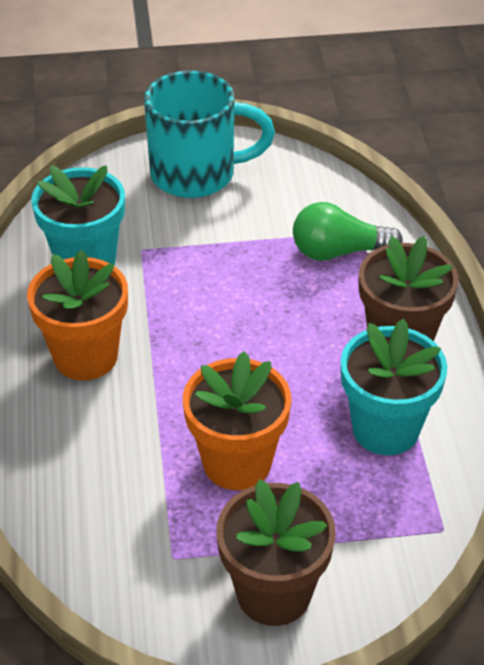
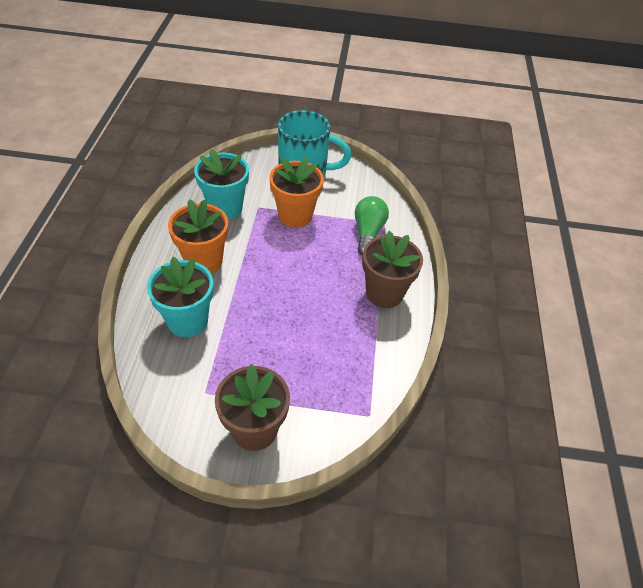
camera: 10 degrees right, 5 degrees up
orange flower pot [183,351,292,490] -> orange flower pot moved to [269,157,324,228]
green light bulb [293,202,403,261] -> green light bulb turned 90 degrees clockwise [355,196,389,255]
turquoise flower pot [341,318,447,455] -> turquoise flower pot moved to [147,257,214,337]

